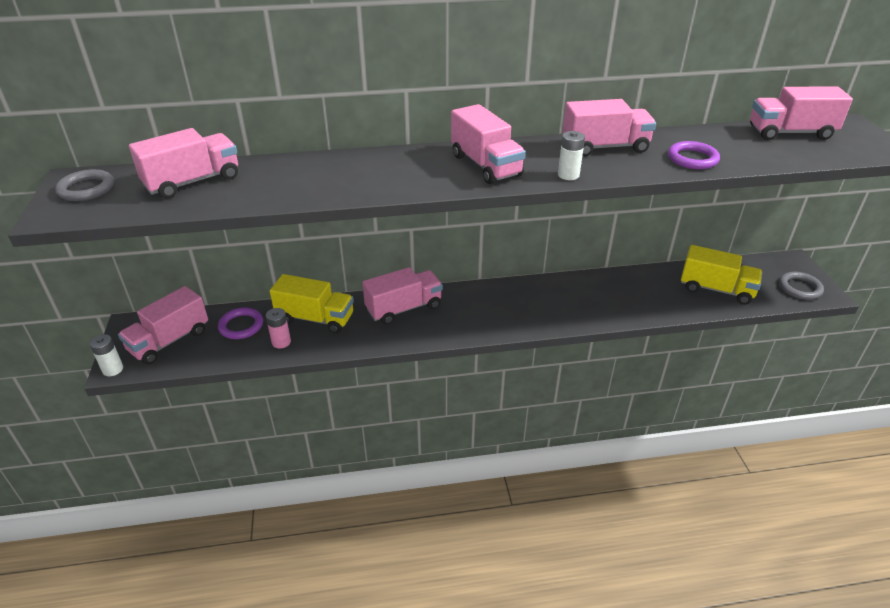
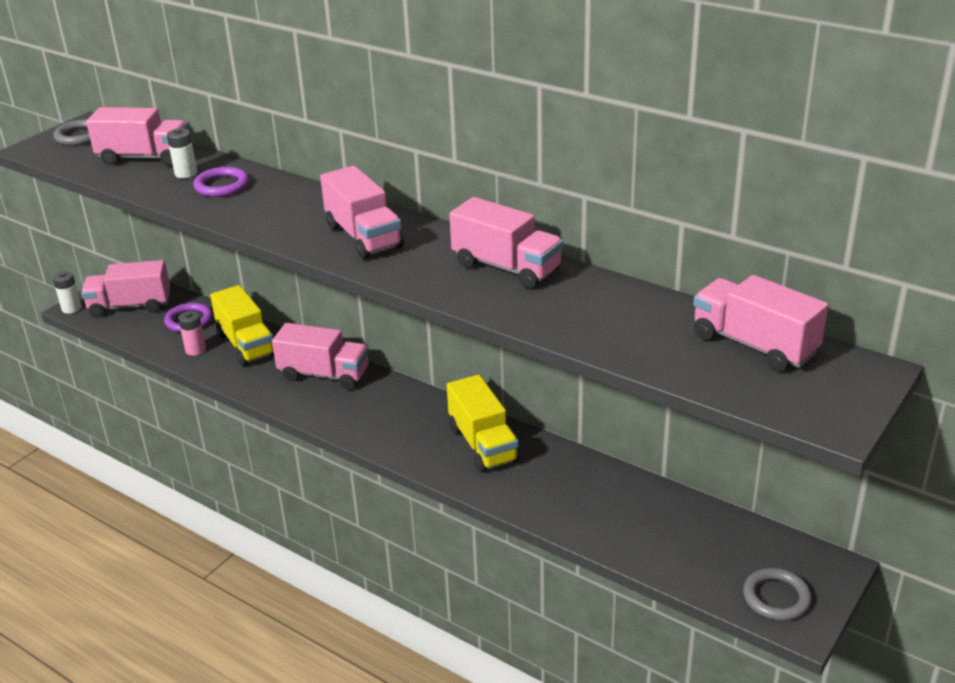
camera: 45 degrees right, 5 degrees down
pink truck [451,104,526,184] -> pink truck turned 45 degrees counterclockwise [320,166,404,259]
white battery [558,131,585,180] -> white battery moved to [167,128,197,178]
purple ring [668,141,720,169] -> purple ring moved to [194,167,249,197]
yellow truck [681,245,762,305] -> yellow truck moved to [447,374,520,472]

